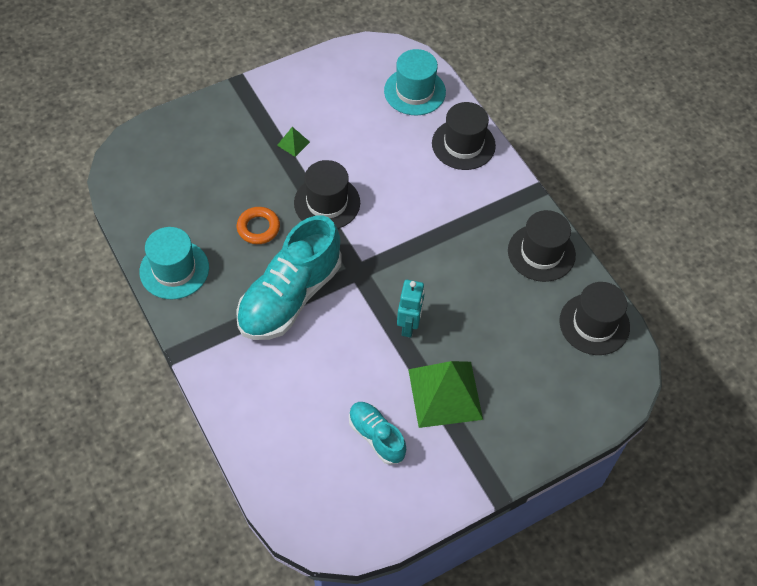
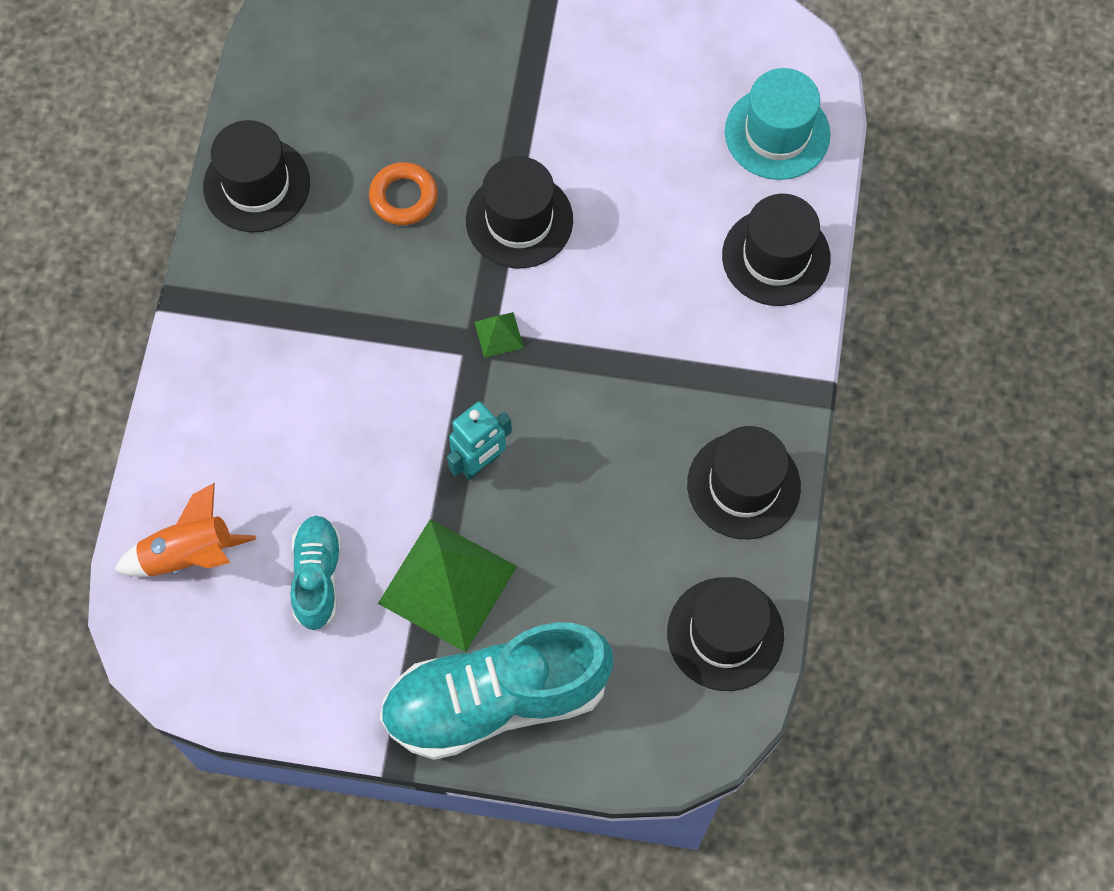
camera: 40 degrees right, 10 degrees up
turquoise hat [139,227,209,299] -> black hat [203,120,310,232]
turquoise shoe [236,216,342,340] -> turquoise shoe moved to [380,622,613,760]
green pyramid [277,127,310,157] -> green pyramid moved to [474,312,524,358]
none -> orange rocket [114,483,256,577]

